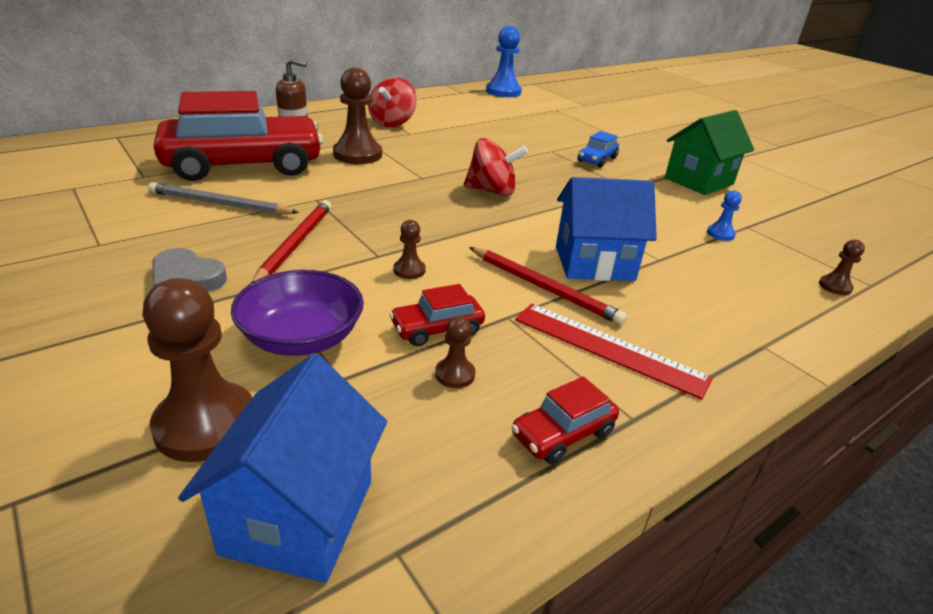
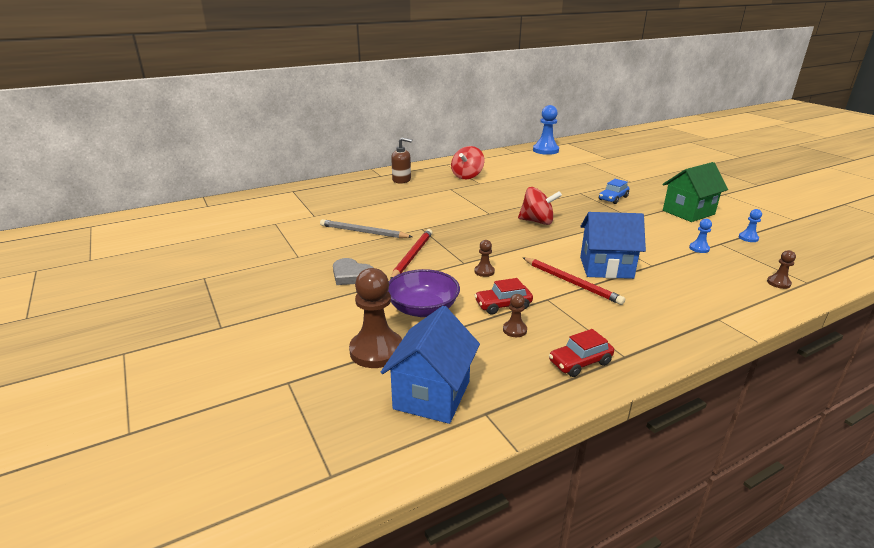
camera: 10 degrees right, 5 degrees down
red car [154,91,323,181] -> none
brown pawn [333,67,382,164] -> none
red ruler [515,304,713,400] -> none
none -> blue pawn [739,209,762,242]

